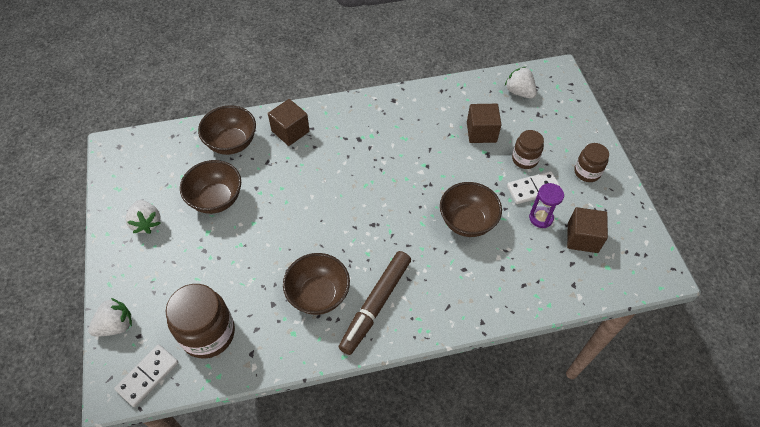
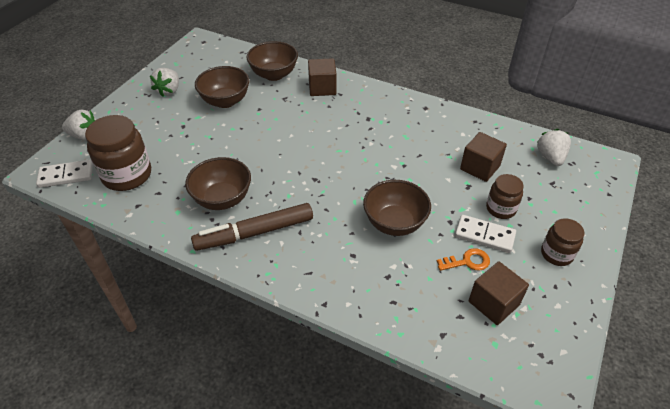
camera: 40 degrees right, 10 degrees down
purple hourglass [529,183,564,228] -> orange key [437,248,490,271]

